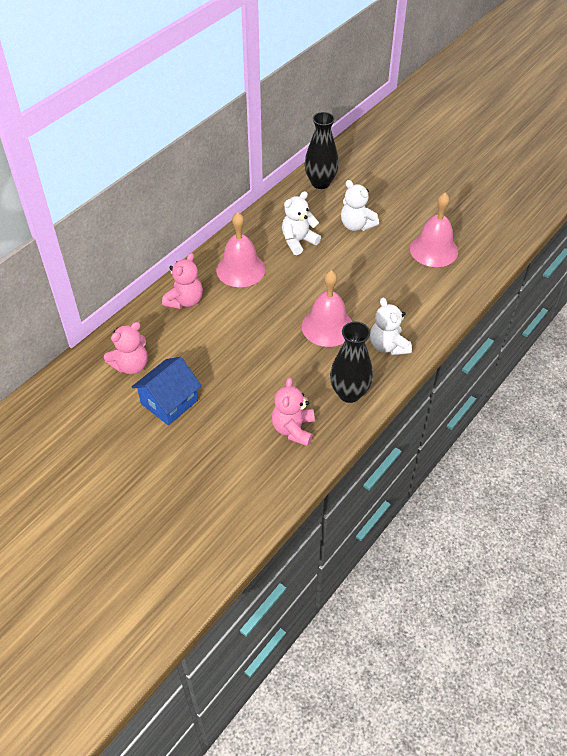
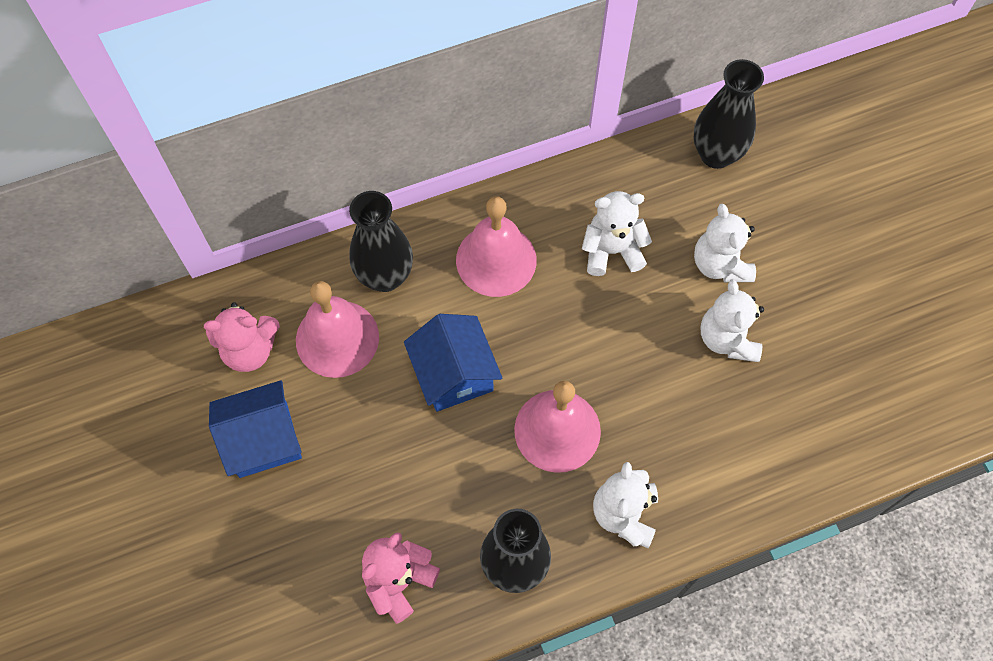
camera: 30 degrees right, 15 degrees up
pink teddy bear [162,253,203,309] -> black vase [349,191,413,292]
pink bell [410,193,458,267] -> pink bell moved to [296,281,379,378]
none -> blue house [404,314,502,412]
none -> white teddy bear [701,279,764,362]

